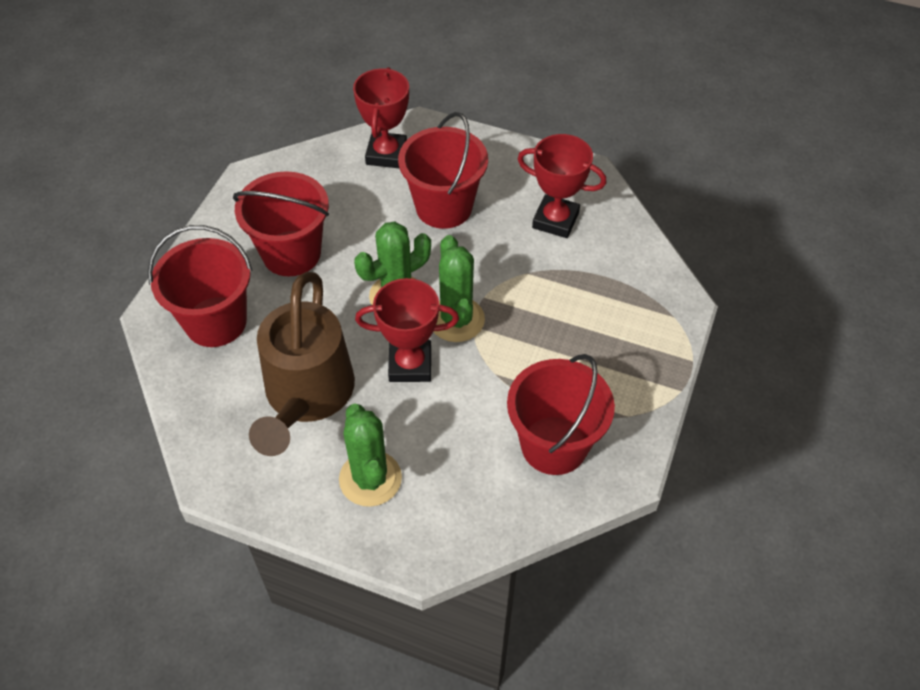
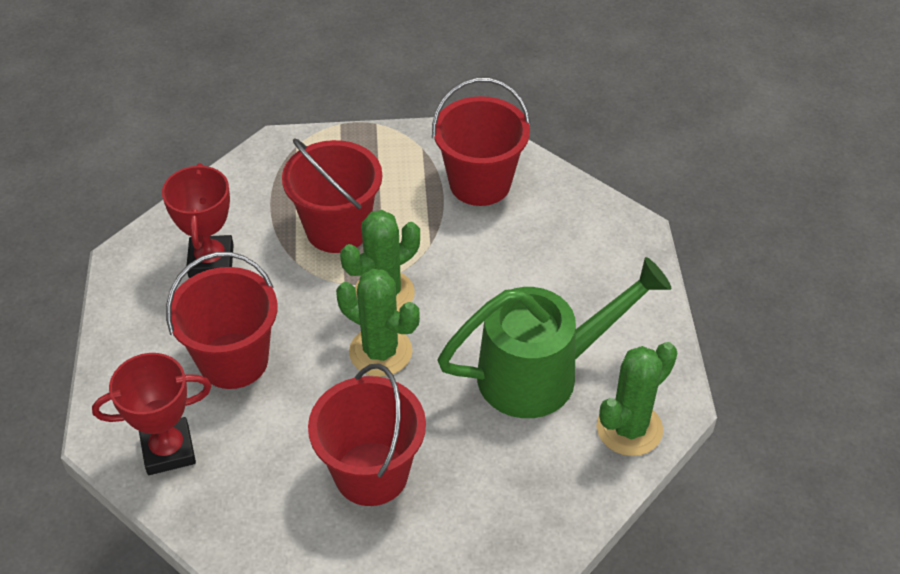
camera: 115 degrees left, 5 degrees down
red bucket [148,225,252,347] -> red bucket moved to [282,138,382,253]
brown watering can [249,272,355,456] -> green watering can [437,257,672,418]
green cactus [339,404,402,507] -> green cactus moved to [596,342,677,456]
red trophy [355,278,459,382] -> none

